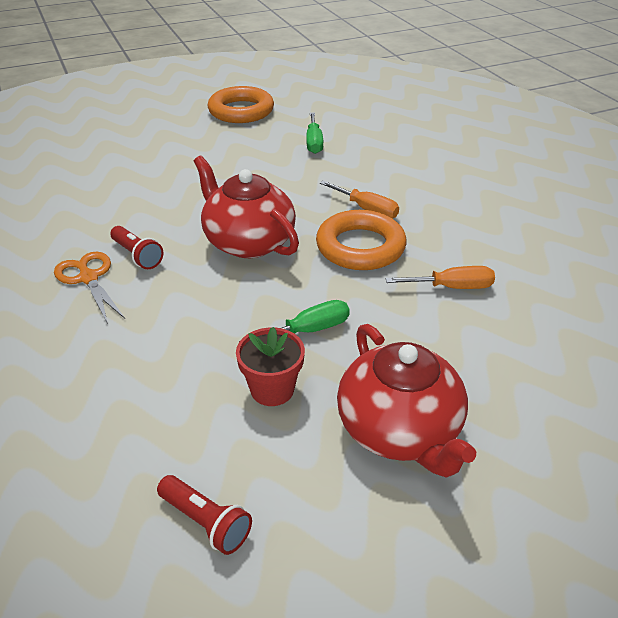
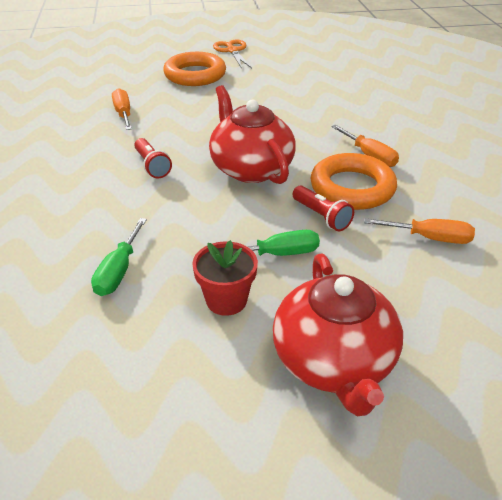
camera: 15 degrees right, 0 degrees up
orange scissors [54,252,125,324] -> orange scissors moved to [213,40,252,69]
red flashlight [157,475,252,555] -> red flashlight moved to [292,186,354,231]
orange ring [208,86,274,123] -> orange ring moved to [163,52,226,86]
green screwdriver [306,112,323,154] -> green screwdriver moved to [91,218,147,296]
none -> orange screwdriver [112,88,132,130]

